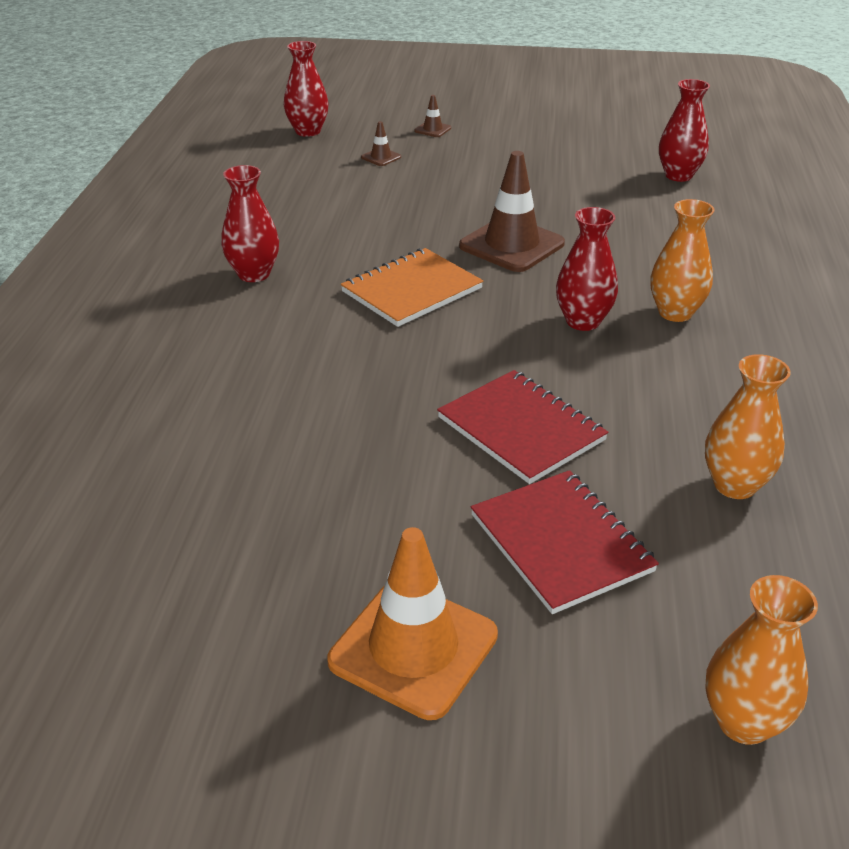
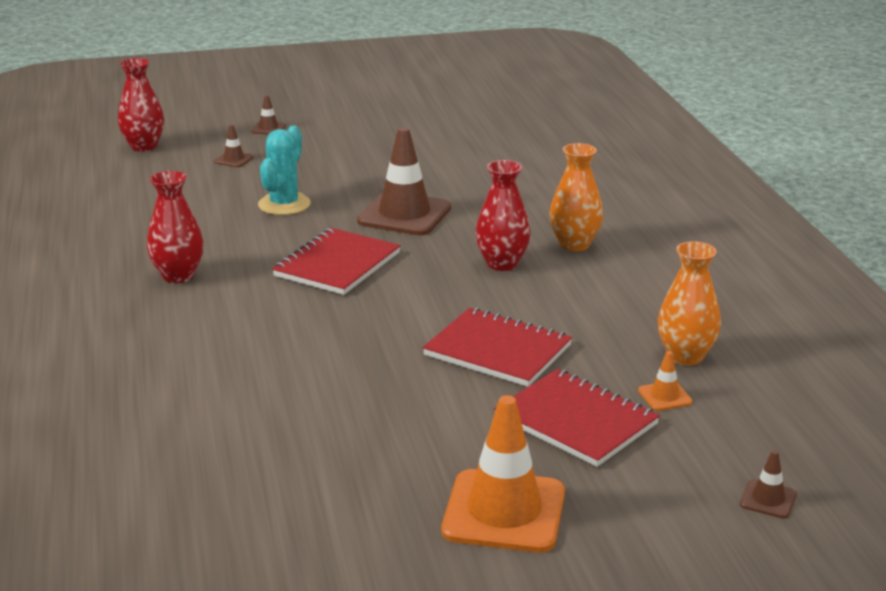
camera: 20 degrees left, 10 degrees down
orange notebook [341,248,483,327] -> red notebook [272,228,401,295]
red vase [659,79,710,182] -> none
orange vase [705,575,818,745] -> brown traffic cone [740,450,797,518]
none -> turquoise cactus [258,125,311,215]
none -> orange traffic cone [638,351,693,411]

